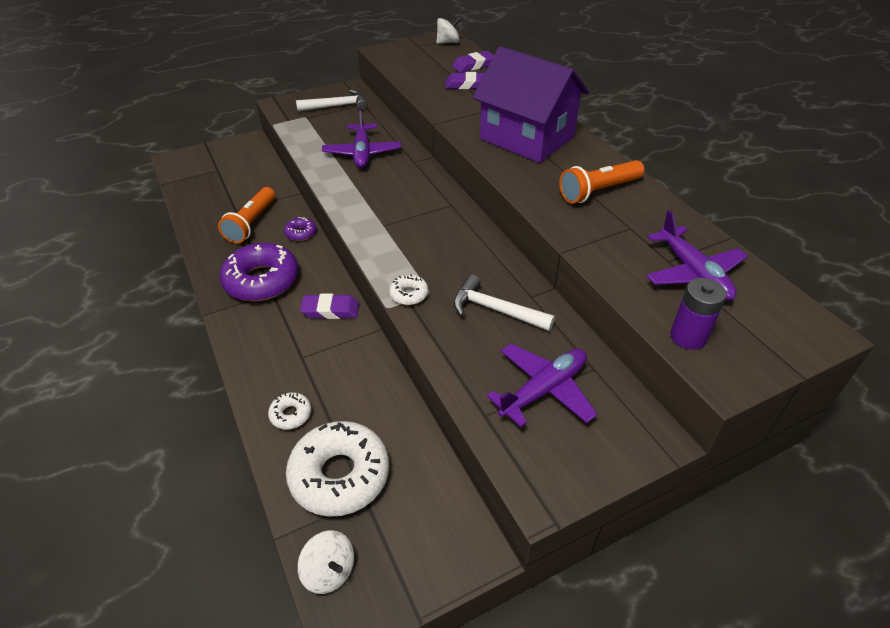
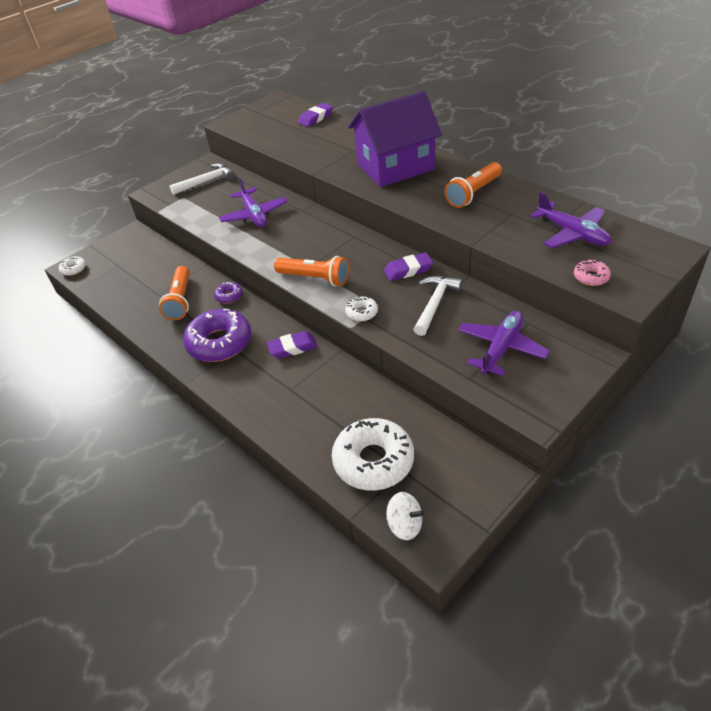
camera: 15 degrees left, 0 degrees up
white donut [268,392,311,430] -> white donut moved to [59,256,86,276]
white spinning top [437,17,461,44] -> none
purple eraser [445,72,485,89] -> purple eraser moved to [384,252,433,281]
white hammer [453,275,555,331] -> white hammer turned 105 degrees clockwise [413,276,463,336]
purple house [473,46,589,163] -> purple house turned 45 degrees counterclockwise [348,91,442,187]
purple battery [670,278,727,350] -> pink donut [574,260,611,286]
none -> orange flashlight [274,256,349,286]

